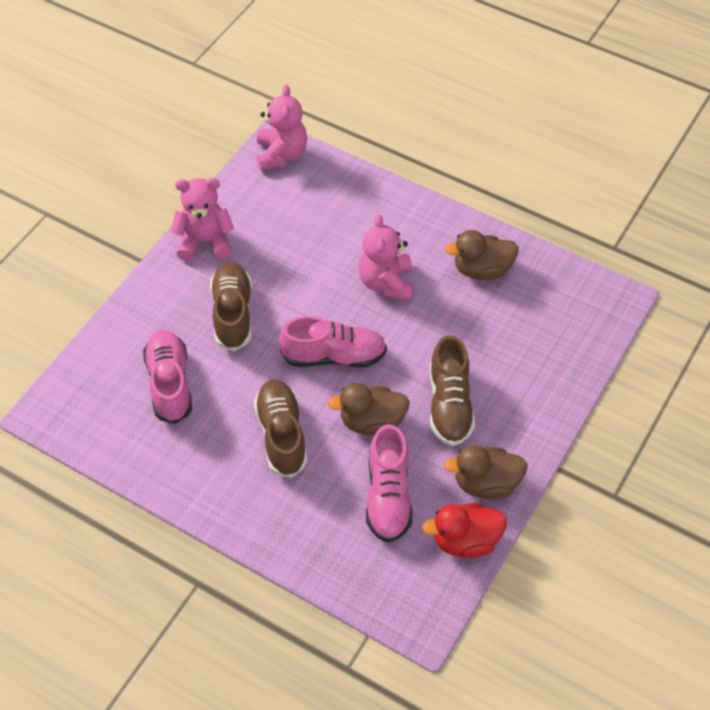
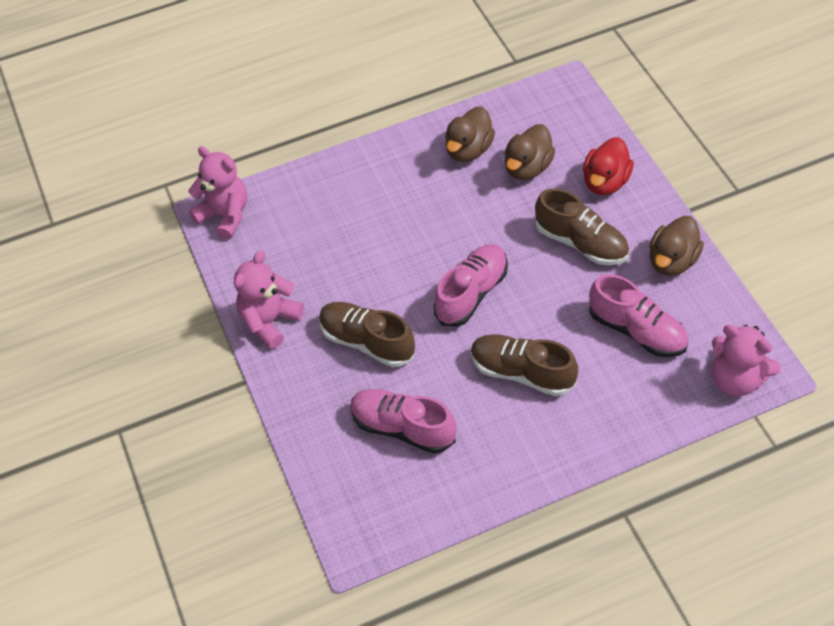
camera: 50 degrees left, 0 degrees up
brown duck [327,383,410,436] -> brown duck moved to [505,124,555,180]
pink teddy bear [358,214,414,301] -> pink teddy bear moved to [712,325,781,397]
red duck [422,503,507,558] -> red duck moved to [583,137,634,195]

